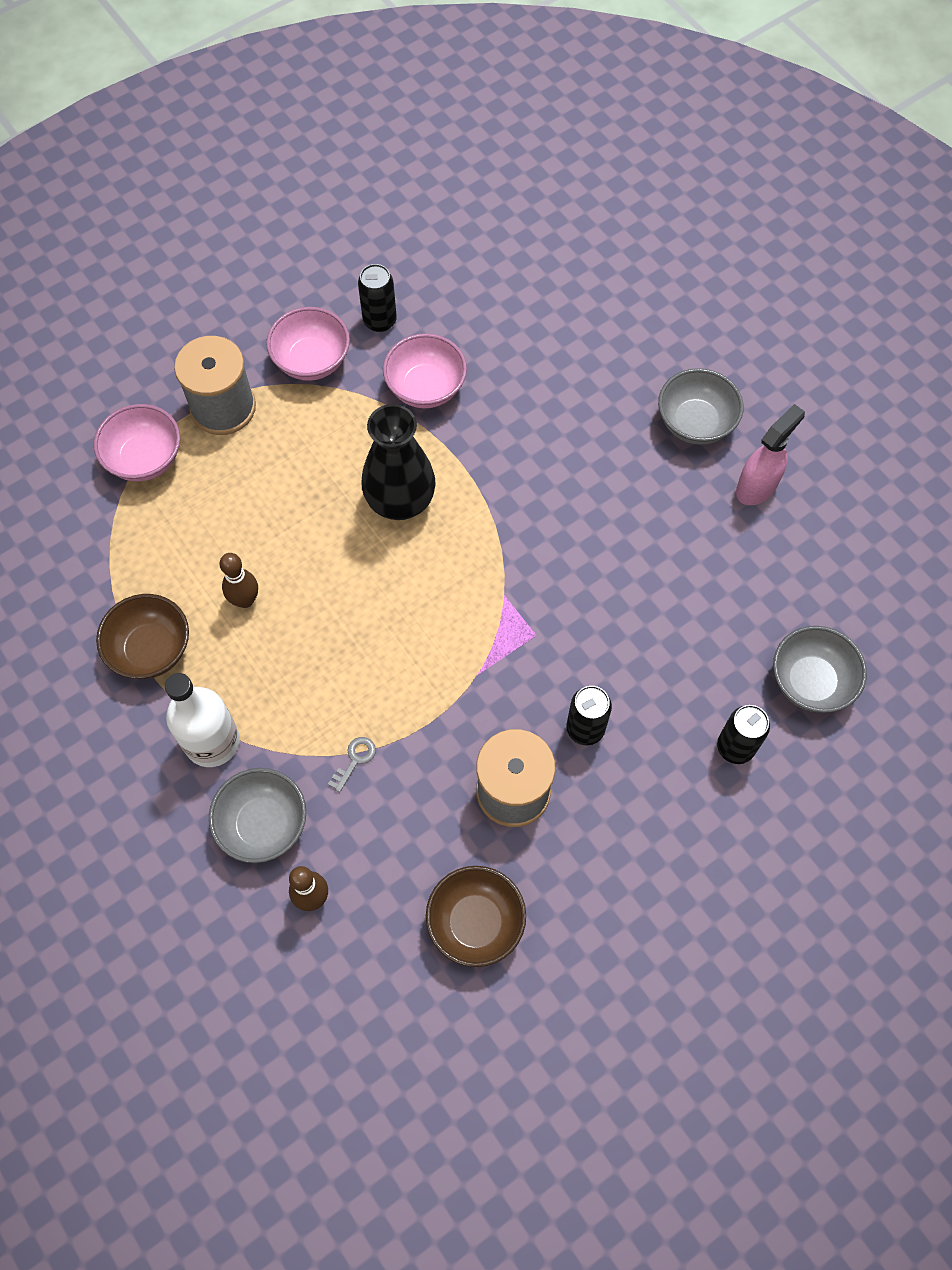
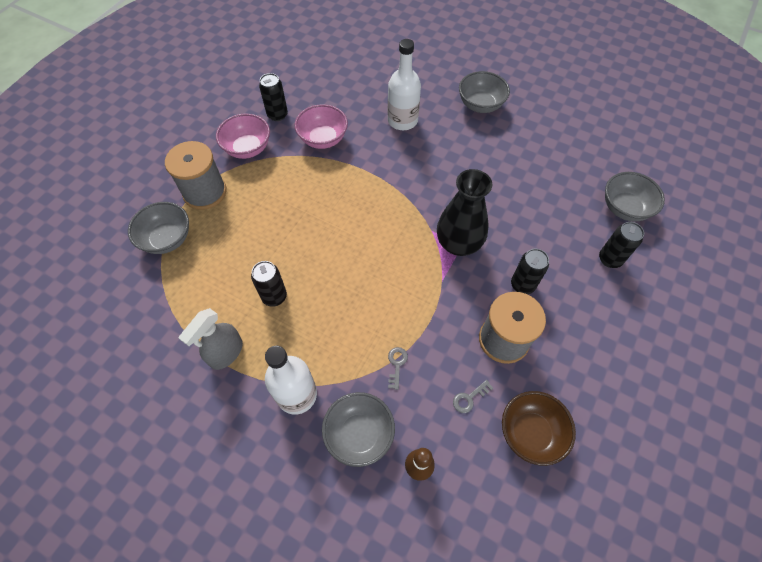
camera: 25 degrees left, 5 degrees down
pink bowl [94,404,180,481] -> grey bowl [128,202,189,254]
brown bowl [96,594,189,679] -> grey spray bottle [179,308,243,370]
brown bowling pin [220,553,258,608] -> black can [251,261,287,307]
black vase [361,404,436,520] -> black vase moved to [437,169,492,256]
pink spray bottle [736,404,805,505] -> none
none -> white bottle [388,39,421,130]
none -> grey key [453,380,493,413]

